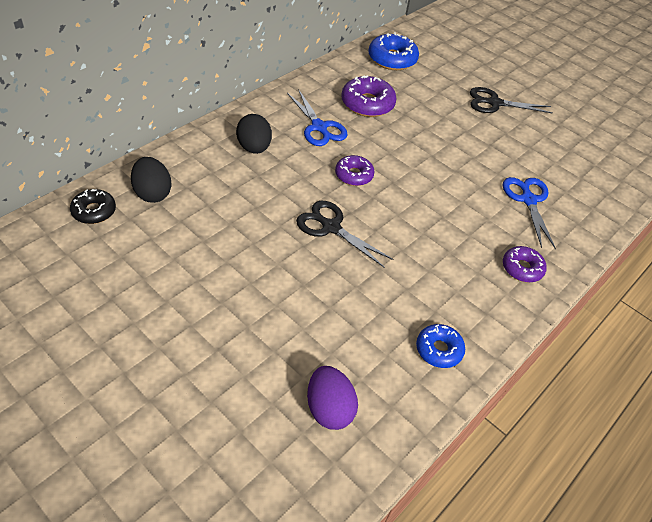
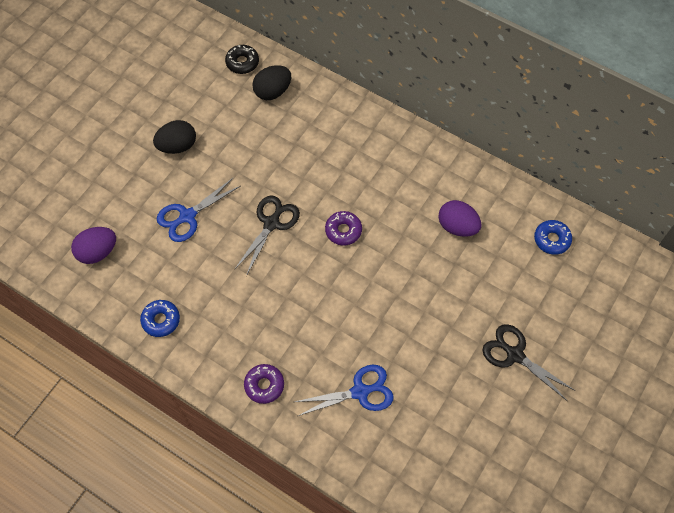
camera: 85 degrees right, 15 degrees up
black egg [236,114,272,154] -> black egg moved to [153,120,196,154]
blue scissors [287,89,348,146] -> blue scissors moved to [157,178,240,242]
purple donut [341,75,397,117] -> purple egg [438,200,481,237]
blue donut [368,32,419,70] -> blue donut [534,220,572,255], size x0.64
black scissors [470,87,552,113] -> black scissors turned 45 degrees counterclockwise [482,324,575,401]

